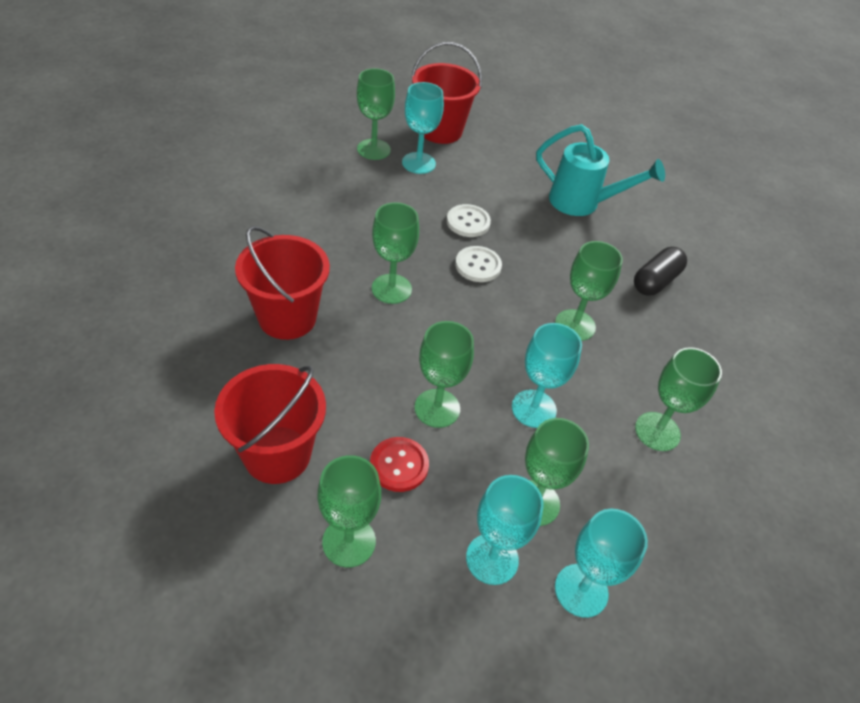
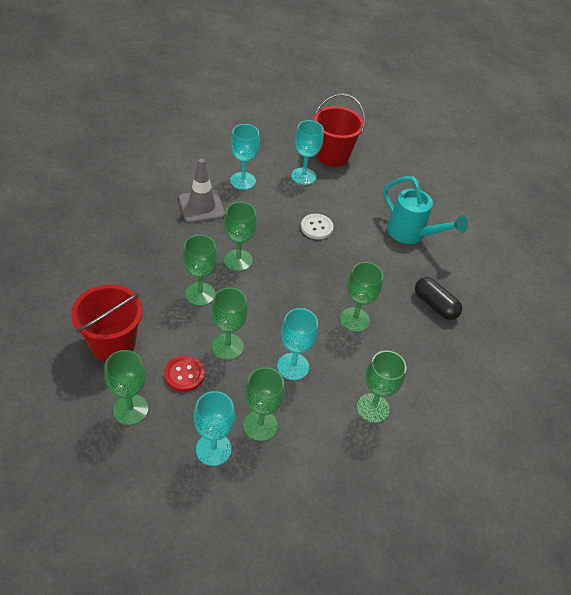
camera: 20 degrees right, 0 degrees up
red bucket [235,226,330,340] -> none
green goblet [357,68,395,160] -> green goblet moved to [183,235,217,306]
white button [455,246,502,282] -> none
turquoise goblet [555,509,648,618] -> turquoise goblet moved to [230,124,260,190]
black capsule [634,247,687,296] -> black capsule turned 75 degrees clockwise [415,277,462,320]
none -> grey traffic cone [179,159,225,223]

